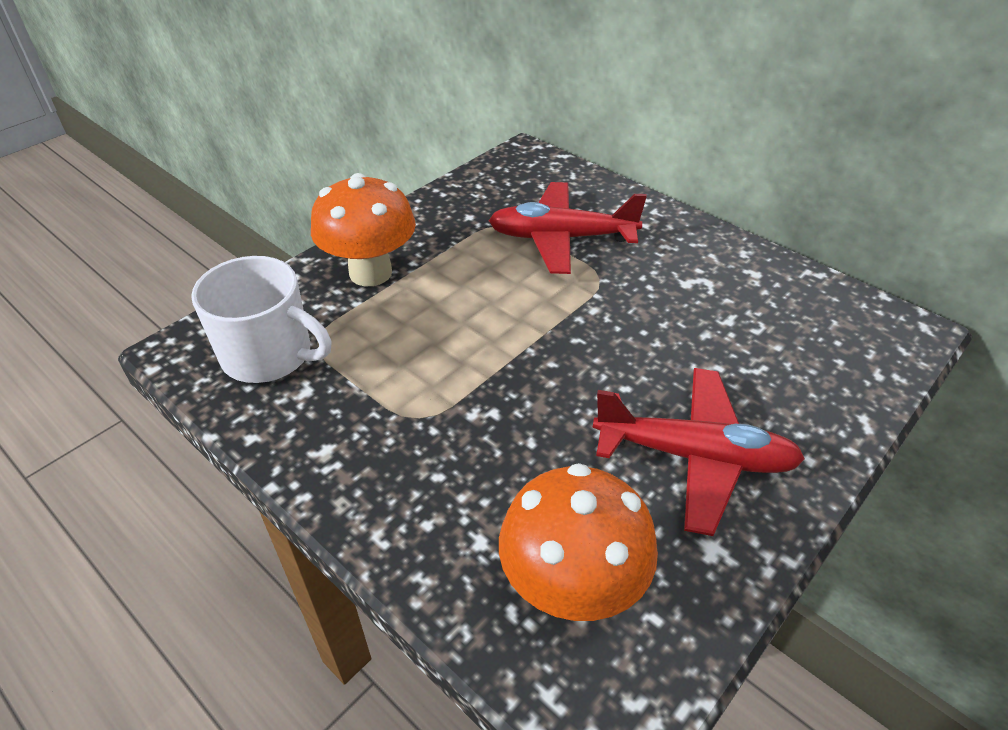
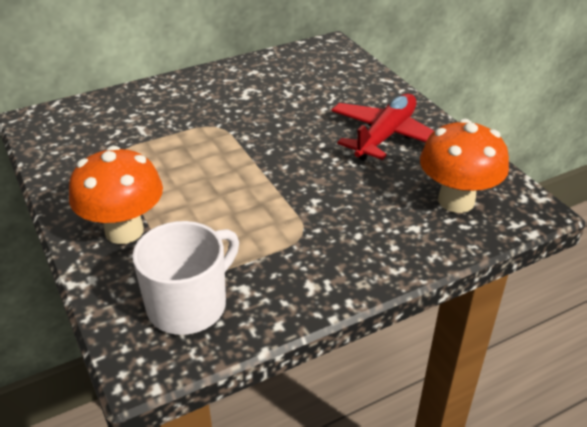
camera: 70 degrees left, 5 degrees down
red plane [488,182,647,274] -> none

